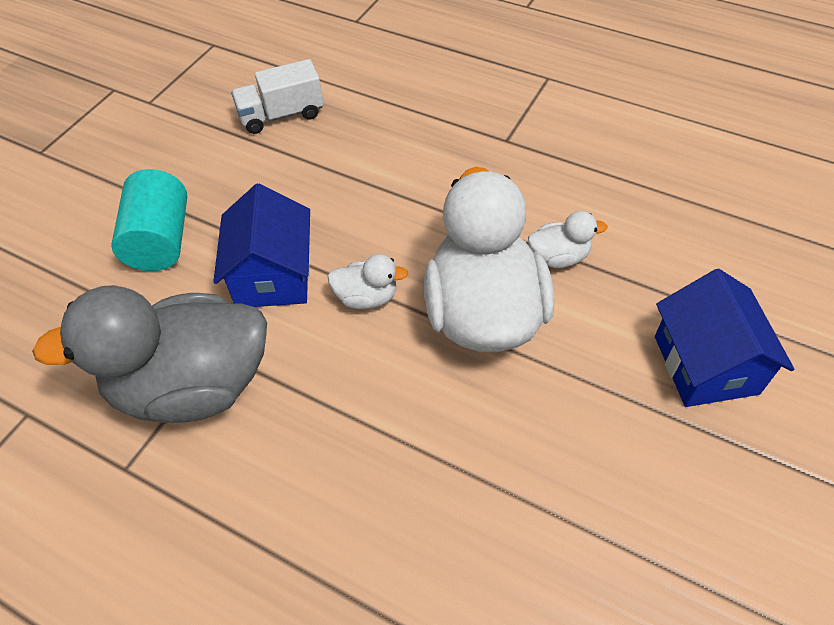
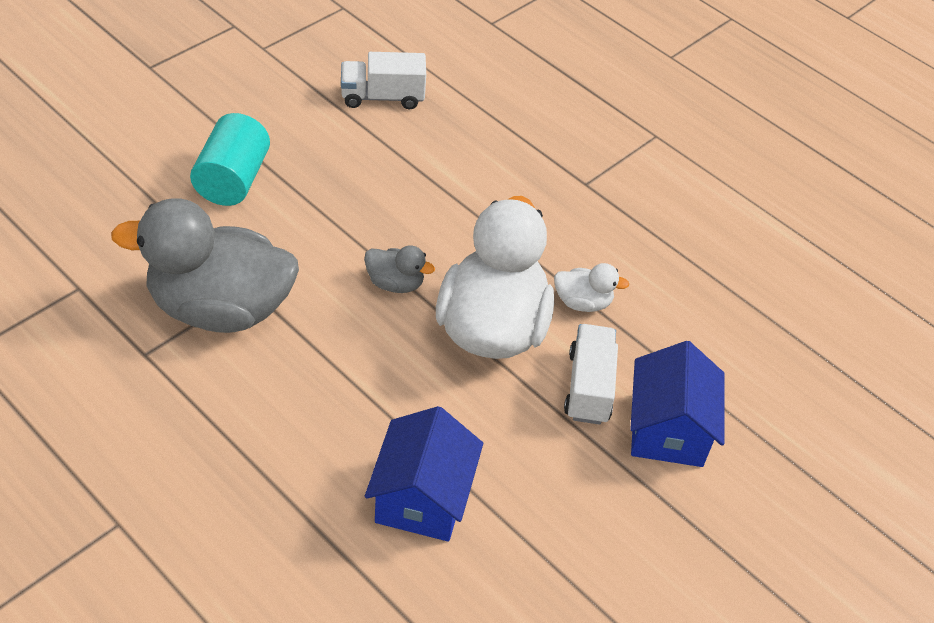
camera: 10 degrees right, 5 degrees down
blue house [213,183,310,307] -> blue house moved to [365,406,483,541]
white duck [327,254,408,309] -> grey duck [364,246,435,293]
none -> white truck [564,324,618,425]

